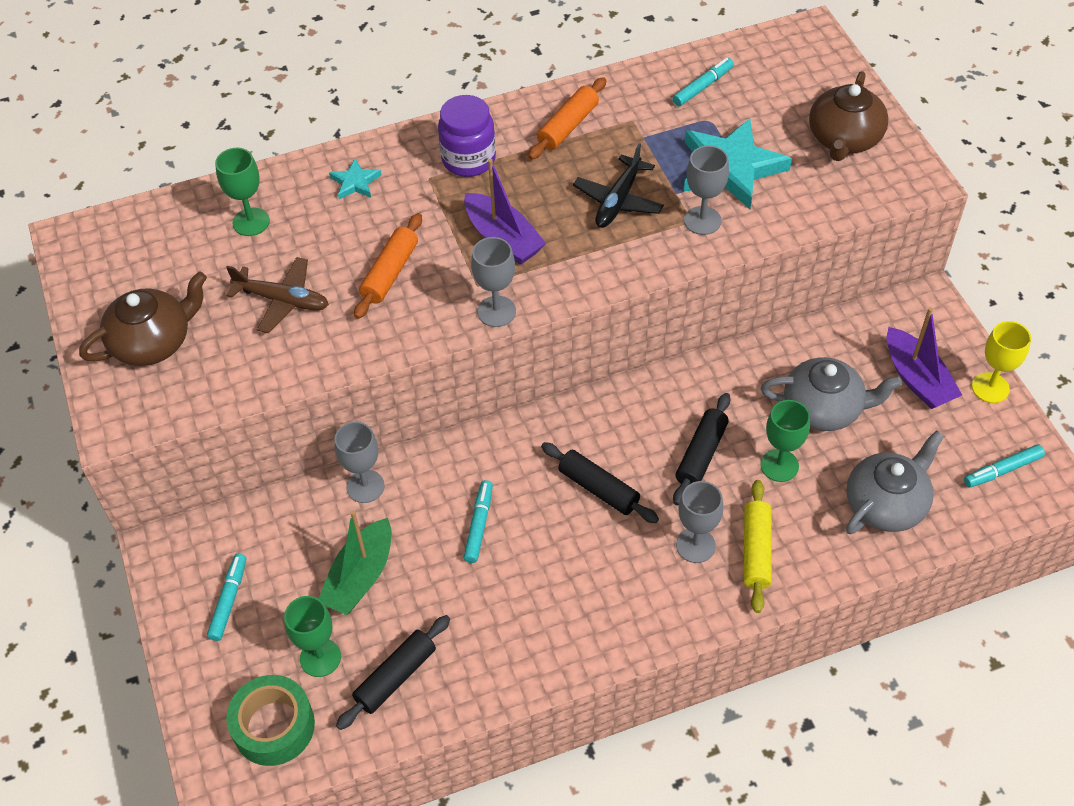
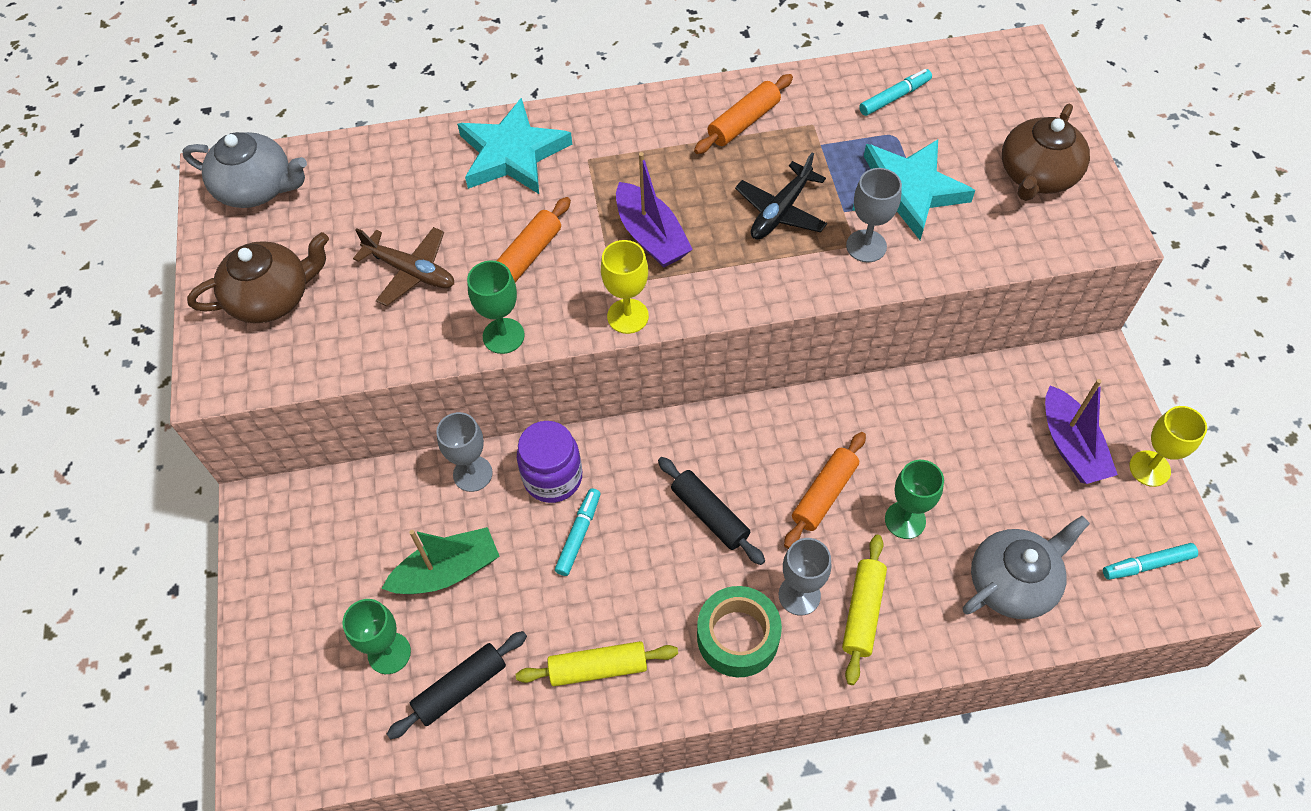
camera: 10 degrees right, 5 degrees up
turquoise marker [207,554,246,641] -> none
green goblet [215,148,270,236] -> green goblet moved to [467,260,525,354]
green tape [226,675,315,766] -> green tape moved to [697,586,782,677]
green boat [318,510,392,615] -> green boat turned 150 degrees counterclockwise [382,527,499,594]
turquoise star [329,158,381,200] -> turquoise star [457,98,572,194], size x2.14
purple jar [438,95,496,177] -> purple jar moved to [517,421,582,503]
grey goblet [471,237,516,327] -> yellow goblet [601,240,649,334]
black rolling pin [673,393,730,505] -> orange rolling pin [784,432,866,549]
grey teapot [761,357,902,431] -> grey teapot moved to [182,132,307,208]
none -> yellow rolling pin [516,641,678,686]

